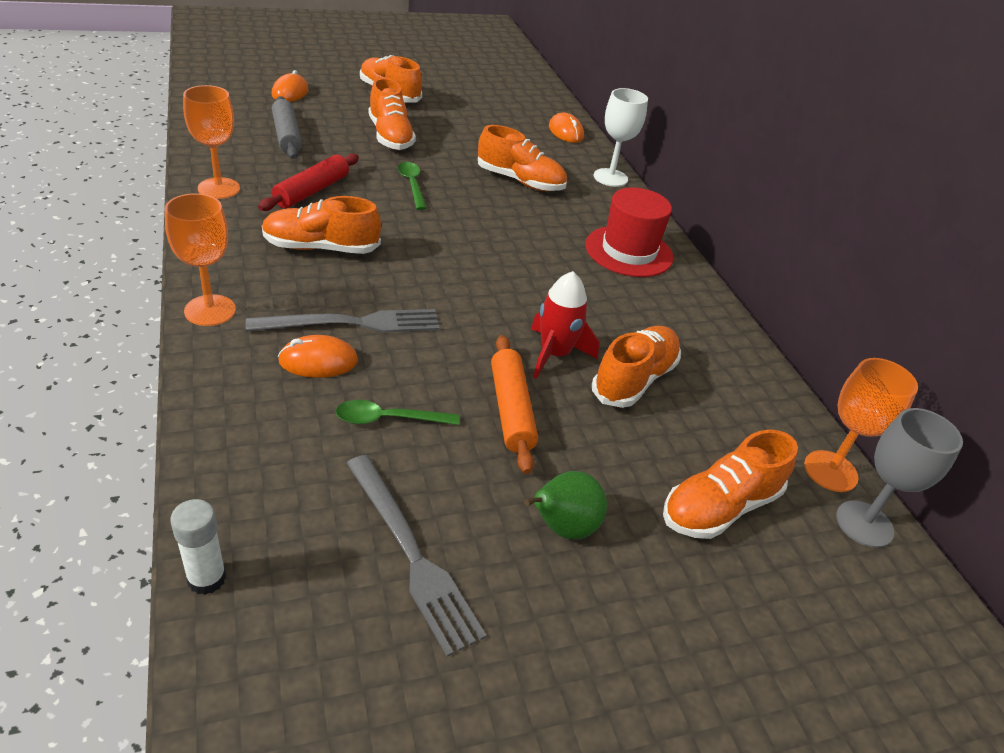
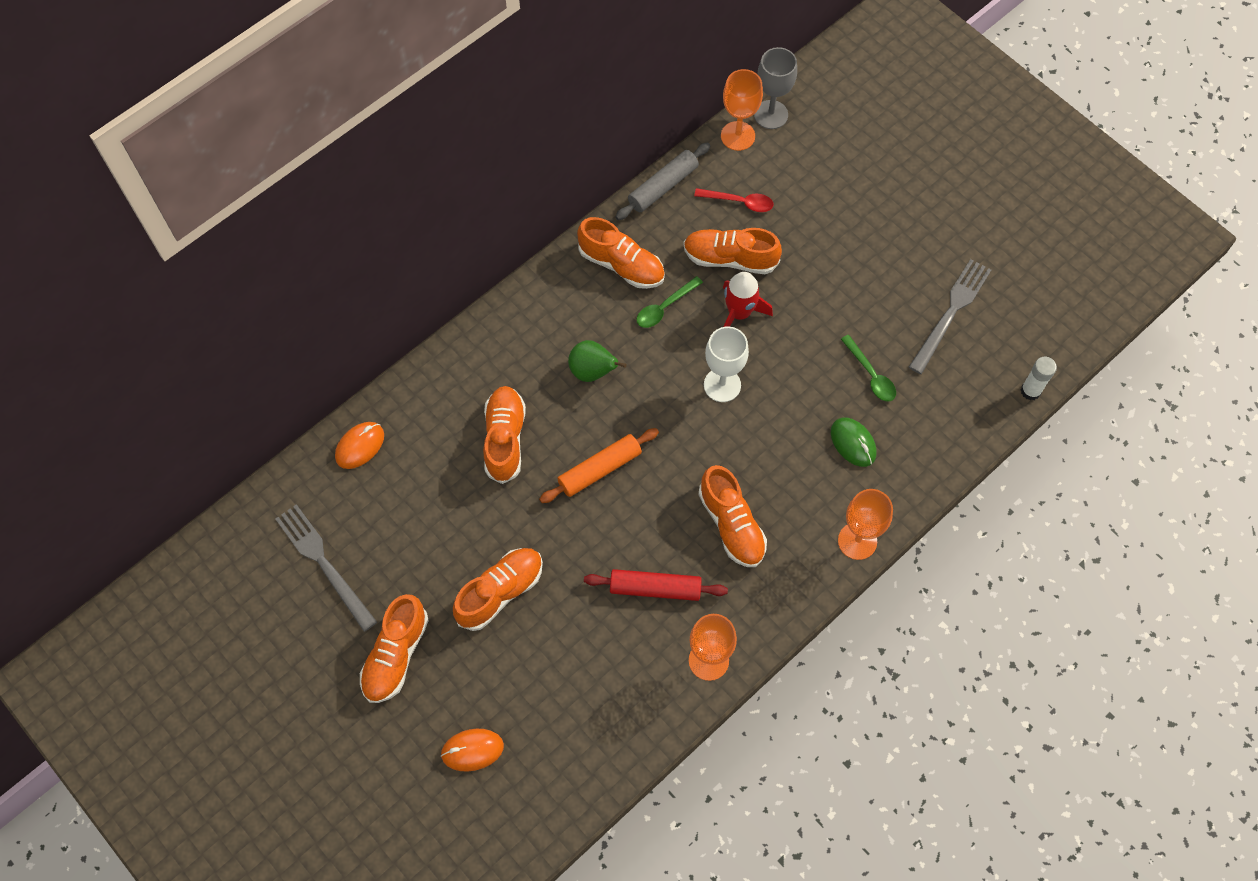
camera: 110 degrees left, 25 degrees up
grey fork [246,309,440,333] -> grey fork moved to [276,504,377,632]
grey rolling pin [272,96,302,159] -> grey rolling pin moved to [615,143,710,220]
orange mouse [278,335,358,378] -> green mouse [831,417,877,467]
green spoon [398,162,427,210] -> green spoon moved to [636,276,703,328]
orange rolling pin [491,335,538,474] -> orange rolling pin moved to [539,428,659,503]
green pear [524,471,607,540] -> green pear moved to [568,340,627,382]
red hat [585,187,673,277] -> none
white goblet [594,88,648,187] -> white goblet moved to [704,327,749,402]
orange shoe [663,430,798,539] -> orange shoe moved to [577,217,665,289]
none -> red spoon [694,188,773,212]

